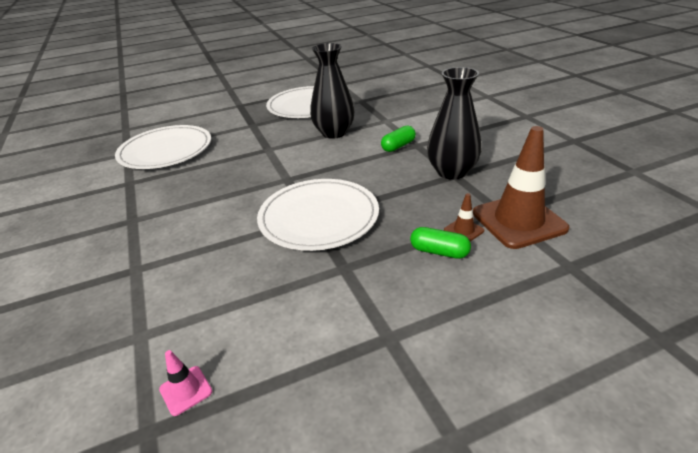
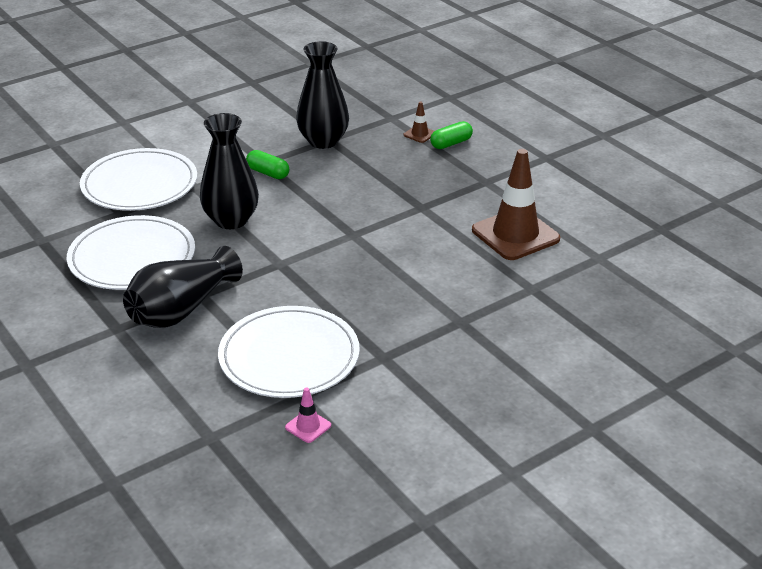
camera: 105 degrees left, 0 degrees up
pink traffic cone [159,350,212,416] -> pink traffic cone moved to [285,387,331,443]
white plate [257,179,379,251] -> white plate moved to [80,148,197,211]
green capsule [410,227,471,259] -> green capsule turned 45 degrees clockwise [430,121,473,149]
brown traffic cone [473,126,570,249] -> brown traffic cone moved to [472,149,560,260]
none -> black vase [123,246,243,328]

